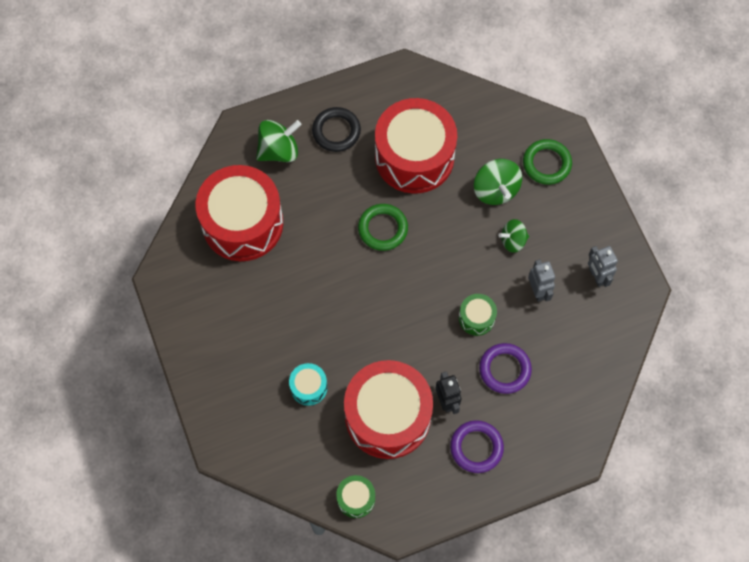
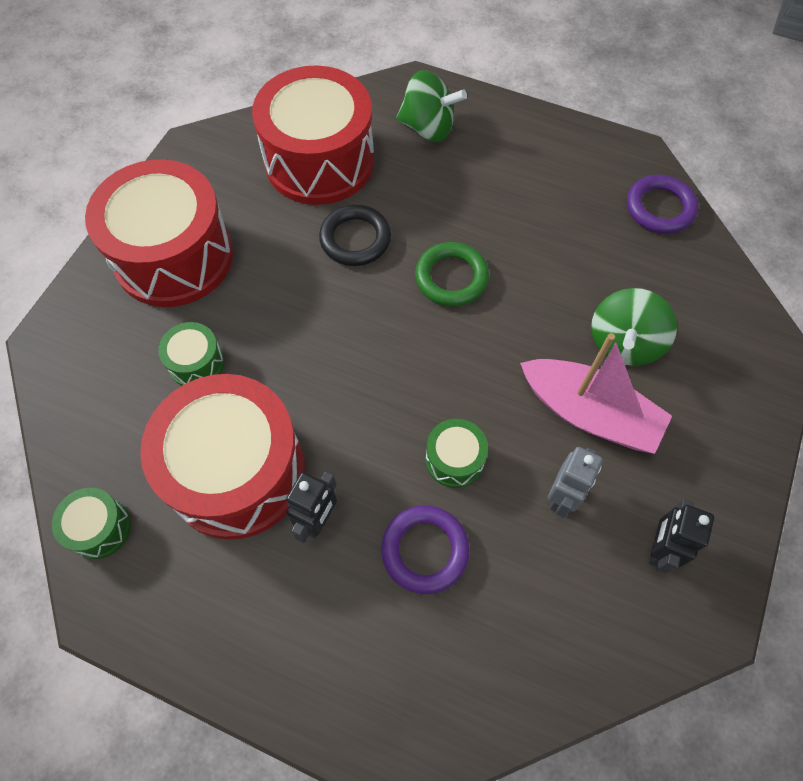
camera: 45 degrees right, 5 degrees down
turquoise drum [289,363,328,406] -> green drum [158,322,224,386]
black ring [312,107,361,152] -> black ring moved to [319,205,391,266]
red drum [375,98,457,194] -> red drum moved to [85,159,233,307]
purple ring [450,420,504,473] -> purple ring moved to [627,175,699,234]
green spinning top [499,219,529,253] -> pink boat [520,333,672,454]
green ring [523,139,572,185] -> none
grey robot [588,246,618,287] -> black robot [649,499,714,573]

